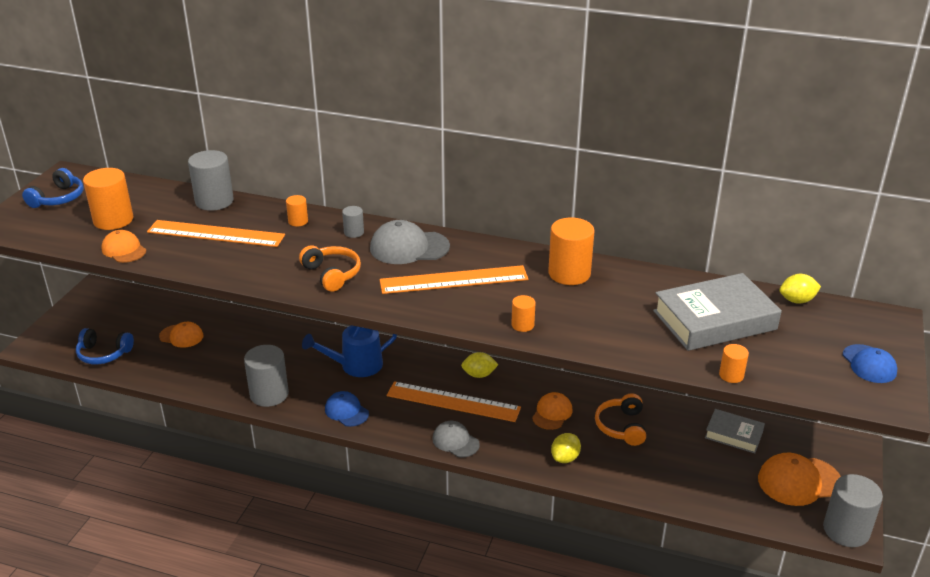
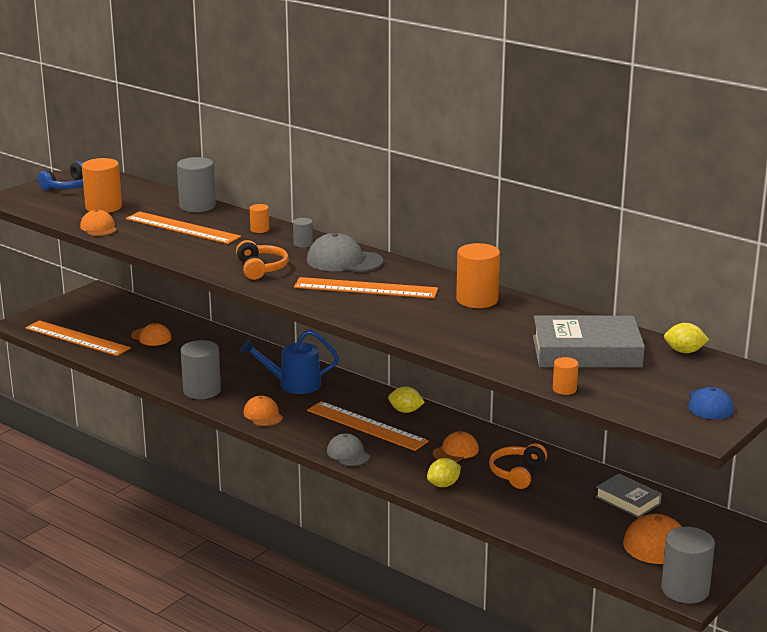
camera: 20 degrees right, 10 degrees down
blue headphones [76,328,134,364] -> orange ruler [25,320,131,356]
blue cap [325,391,369,427] -> orange cap [243,395,283,426]
orange cylinder [511,295,536,332] -> none

